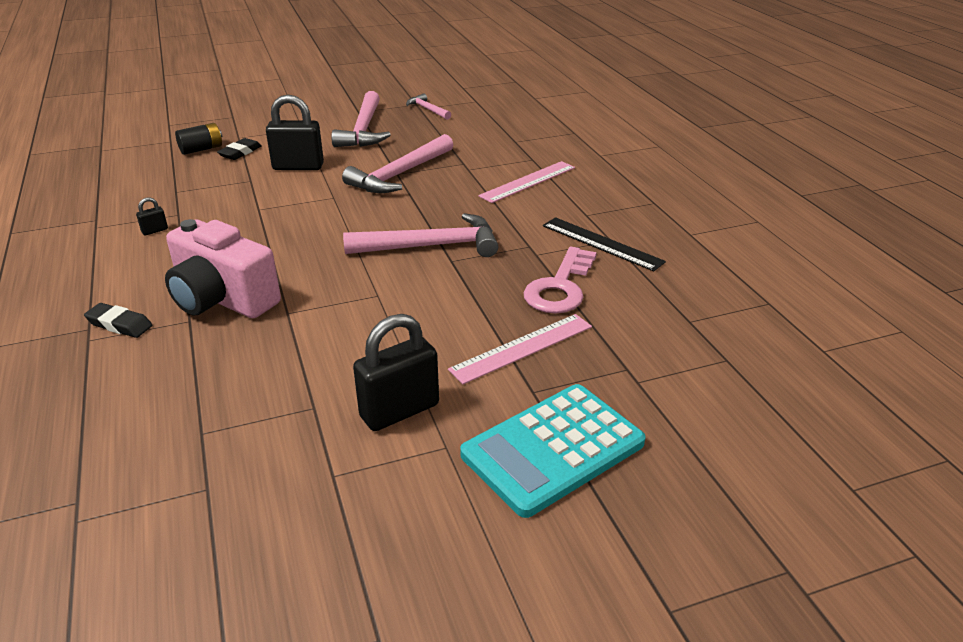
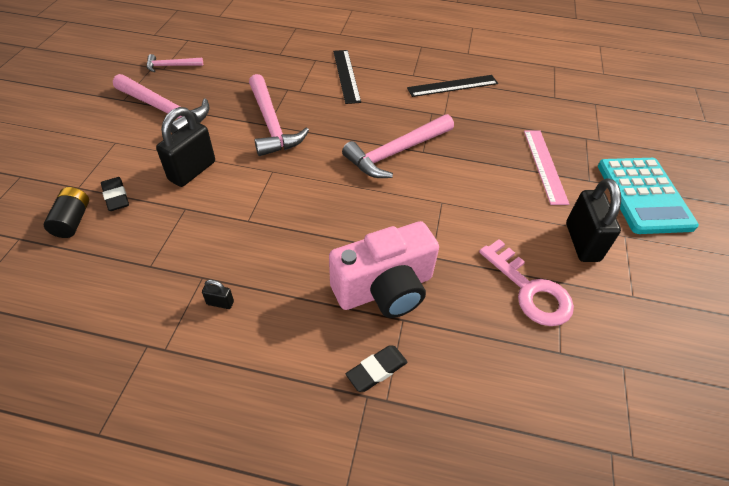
camera: 60 degrees left, 15 degrees up
black padlock [136,197,168,235] -> black padlock turned 75 degrees counterclockwise [202,280,234,309]
pink hammer [343,213,499,257] -> pink hammer turned 150 degrees counterclockwise [342,114,454,178]
pink ruler [478,161,575,203] -> black ruler [333,50,361,104]
pink key [524,247,597,313] -> pink key moved to [479,239,574,326]

